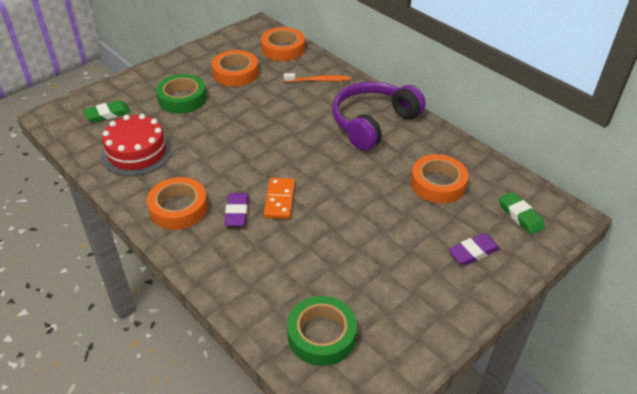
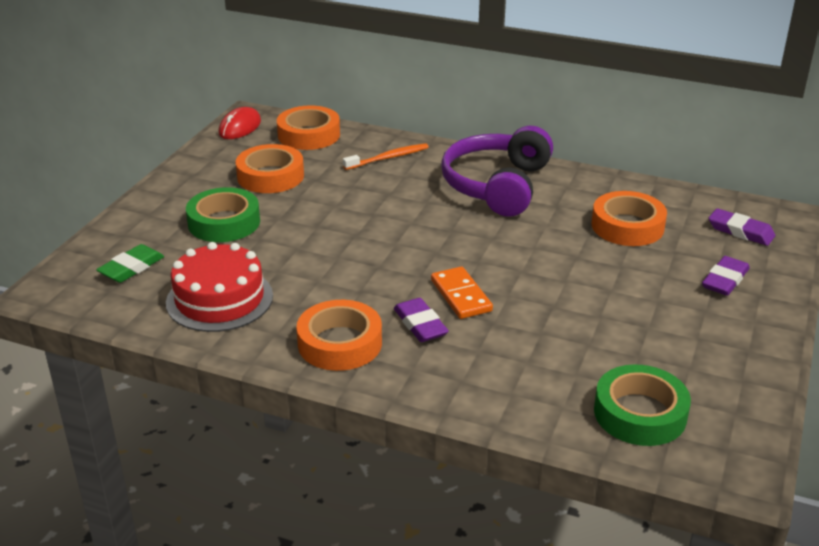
camera: 25 degrees left, 10 degrees down
green eraser [499,192,545,235] -> purple eraser [709,208,775,246]
none -> red mouse [218,107,261,139]

